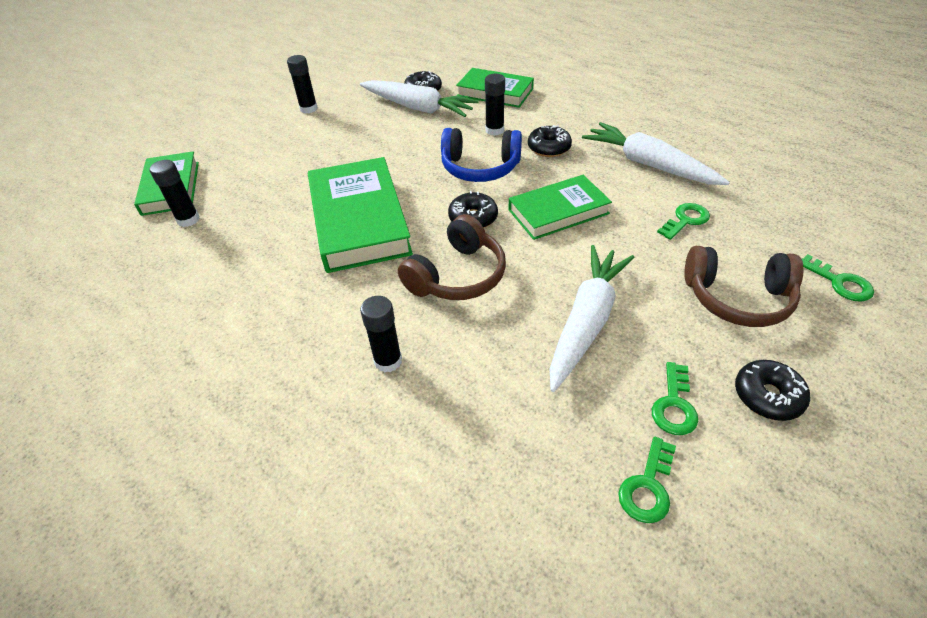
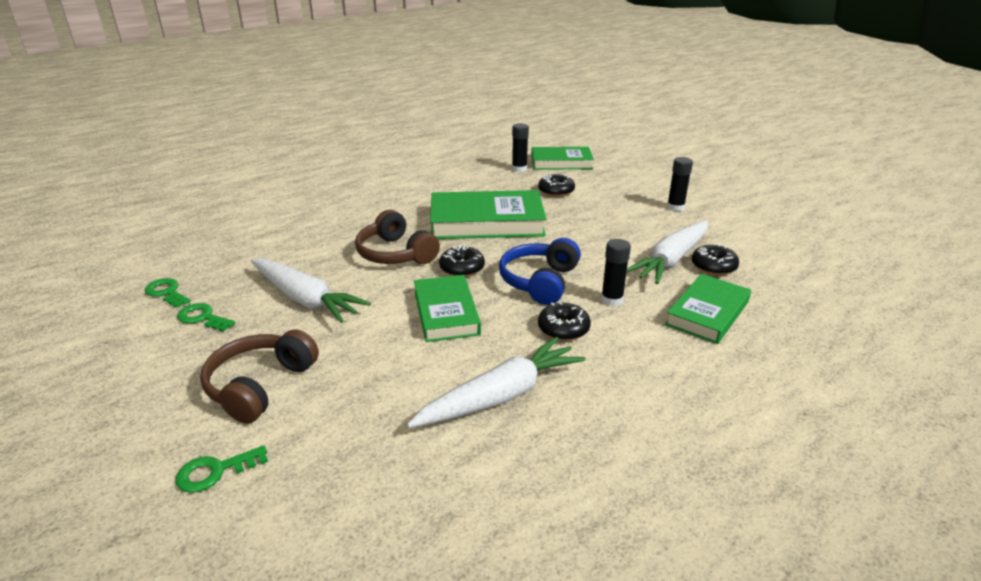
camera: 100 degrees right, 15 degrees down
black glue stick [360,296,402,372] -> none
green key [657,203,710,240] -> none
black donut [735,360,810,421] -> black donut moved to [538,174,575,197]

